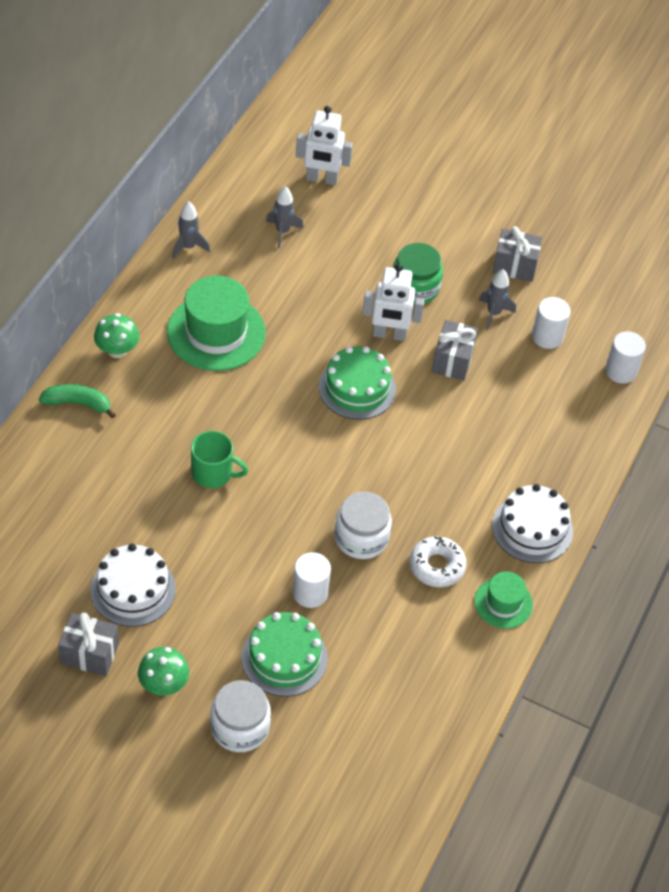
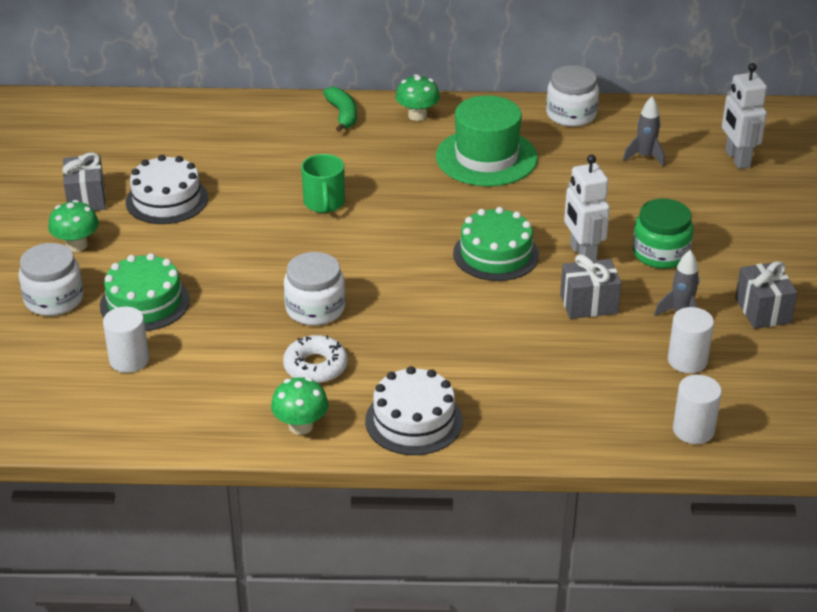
camera: 70 degrees right, 15 degrees down
grey rocket [172,201,210,259] -> white jar [546,65,599,127]
white cylinder [292,552,331,608] -> white cylinder moved to [103,307,149,373]
green hat [474,571,533,629] -> green mushroom [271,377,328,435]

